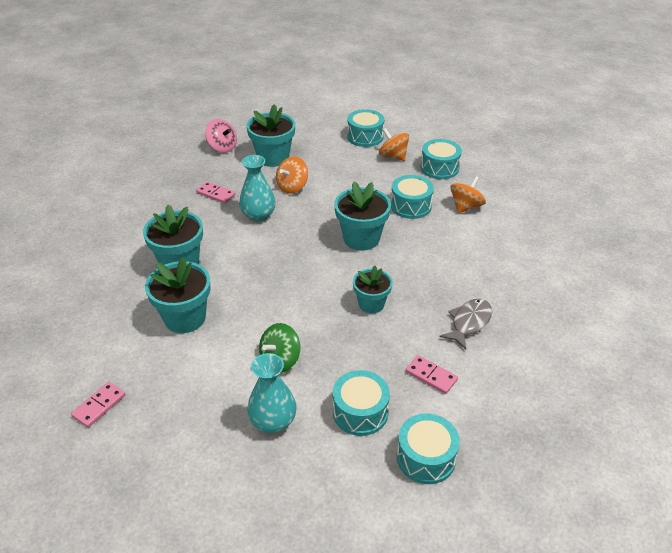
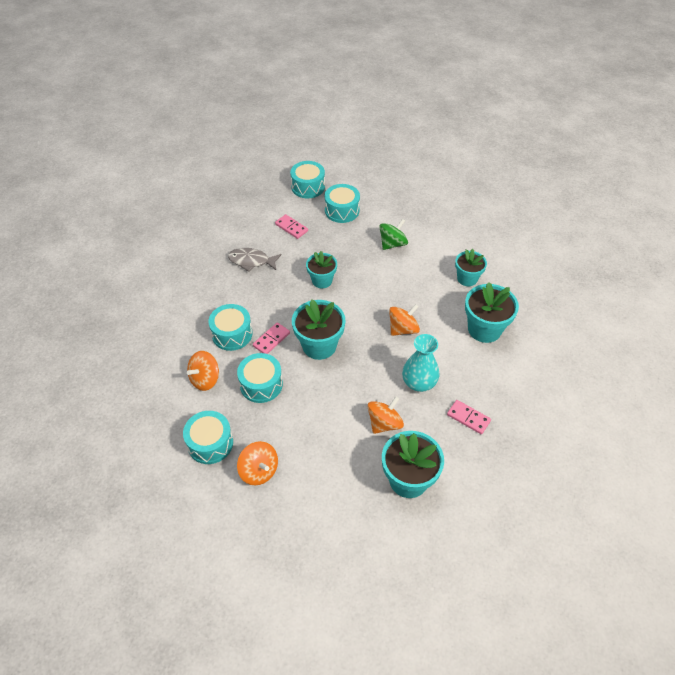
camera: 175 degrees left, 10 degrees up
pink domino [71,382,126,428] -> pink domino moved to [253,322,290,354]
turquoise flower pot [145,257,211,333] -> turquoise flower pot [455,249,487,286], size x0.64
pink spinning top [205,119,237,153] -> none
turquoise vase [247,353,297,433] -> none
turquoise drum [347,109,384,147] -> turquoise drum moved to [209,304,252,351]
grey fish [439,299,492,350] -> grey fish turned 60 degrees clockwise [228,248,281,272]
none -> orange spinning top [389,304,420,336]

